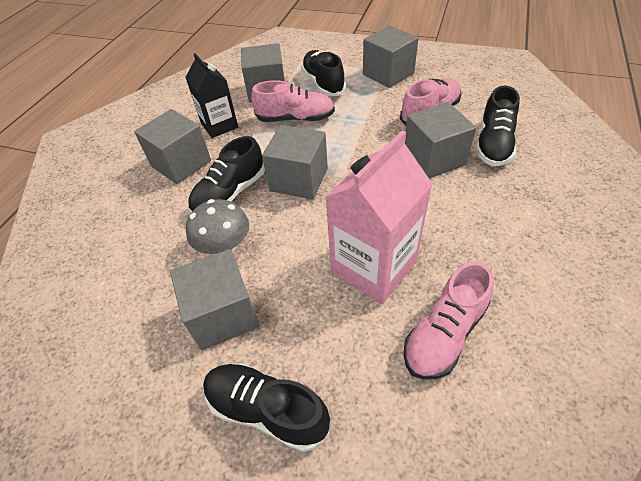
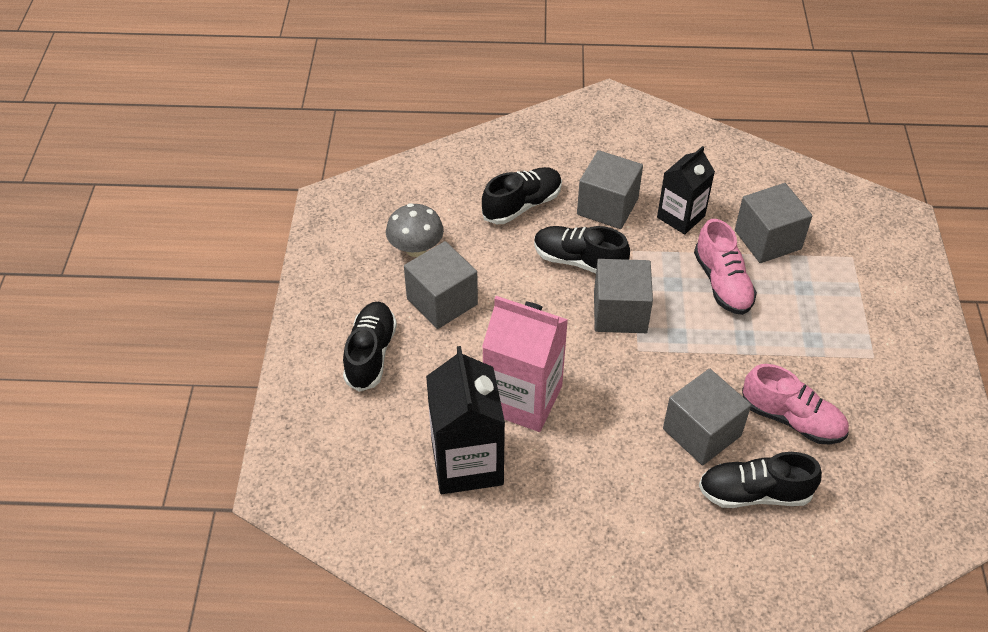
camera: 70 degrees right, 0 degrees up
grey mushroom [186,199,249,254] -> grey mushroom moved to [386,203,444,257]
black shoe [301,50,346,96] -> black shoe moved to [482,167,562,224]
grey cube [363,25,419,88] -> none
pink shoe [403,262,494,379] -> black carton [426,346,505,494]

